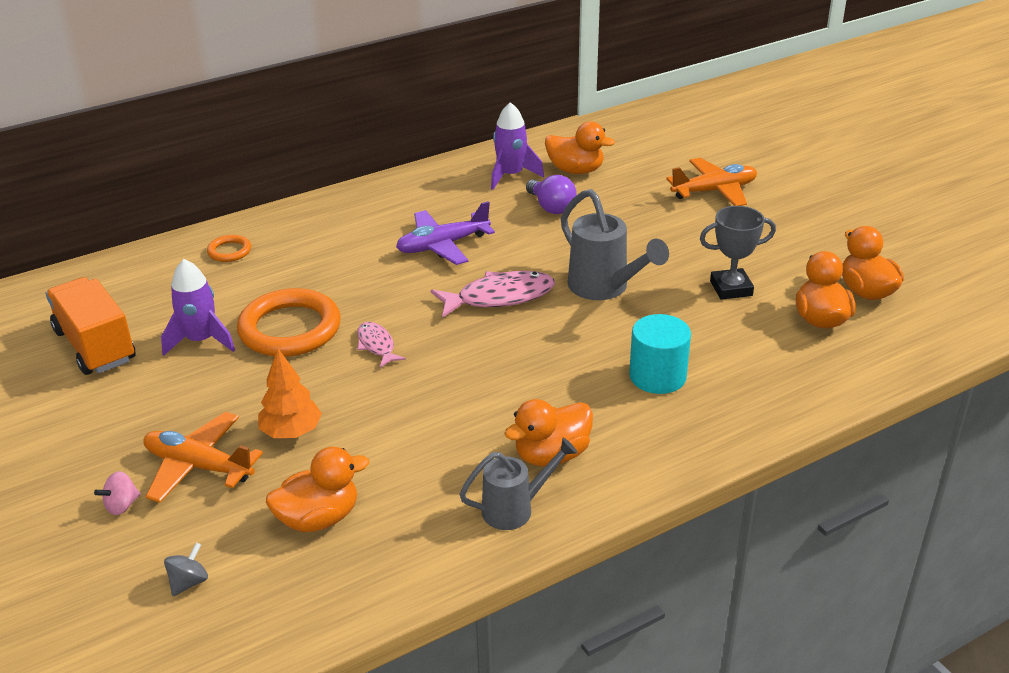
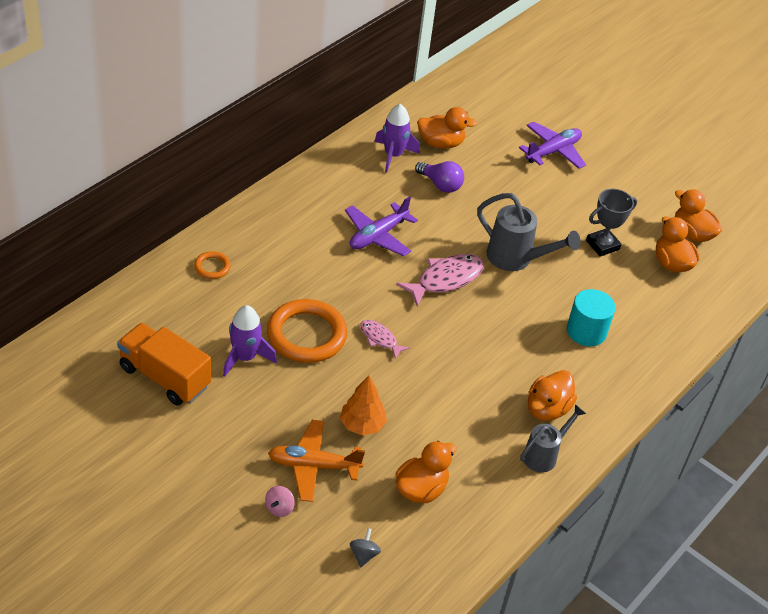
camera: 25 degrees left, 10 degrees up
orange plane [666,158,757,206] -> purple plane [519,122,586,169]

